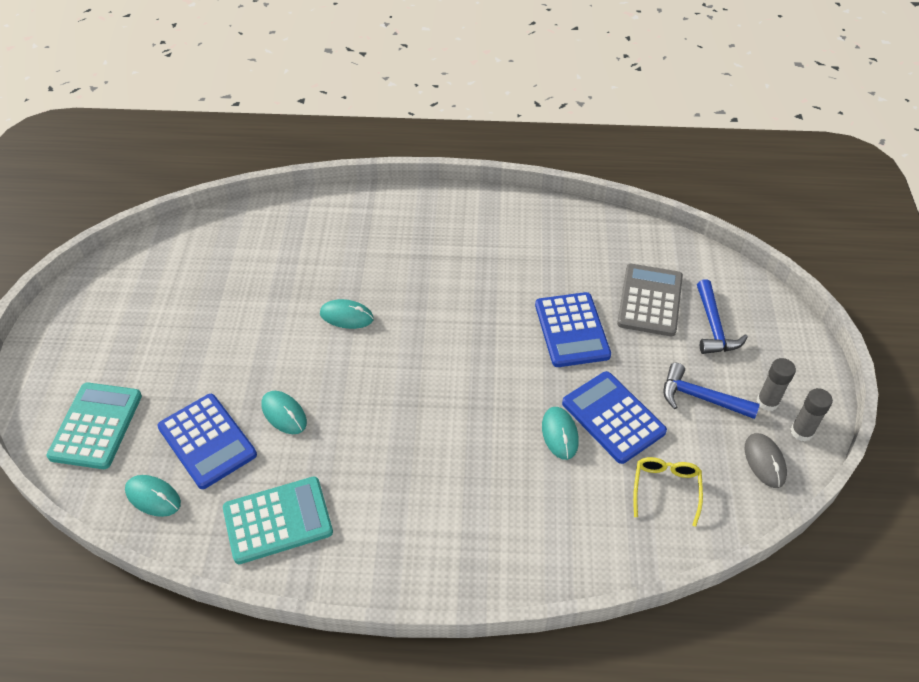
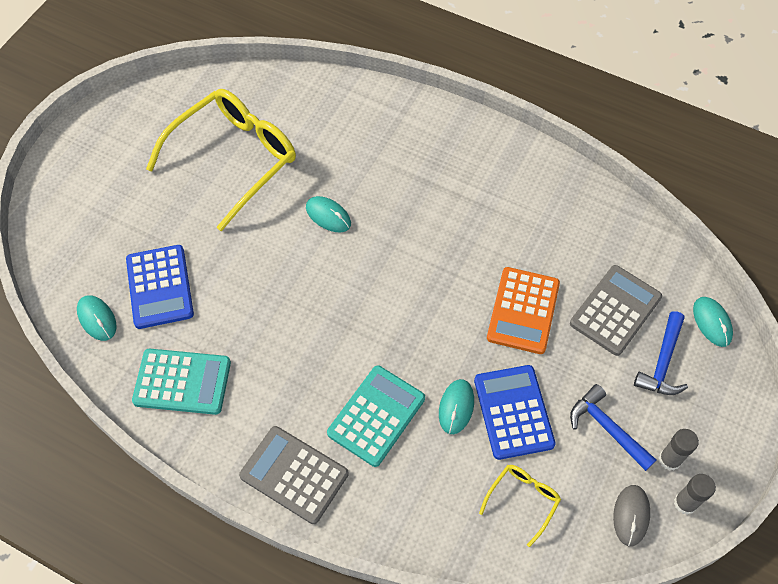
camera: 25 degrees right, 10 degrees up
turquoise calculator [47,383,142,469] -> turquoise calculator moved to [327,366,425,467]
turquoise mouse [262,391,307,434] -> turquoise mouse moved to [693,297,733,347]
blue calculator [535,292,611,367] -> orange calculator [487,267,560,354]
none -> yellow glasses [146,89,296,231]
none -> grey calculator [239,426,349,524]

